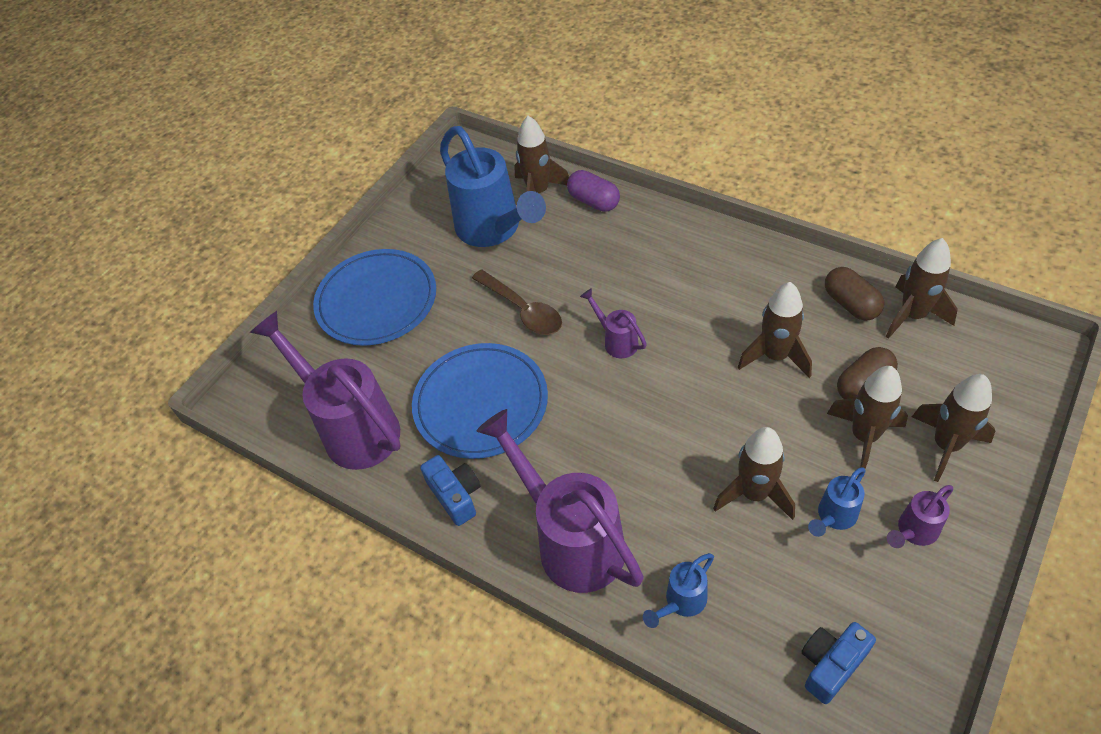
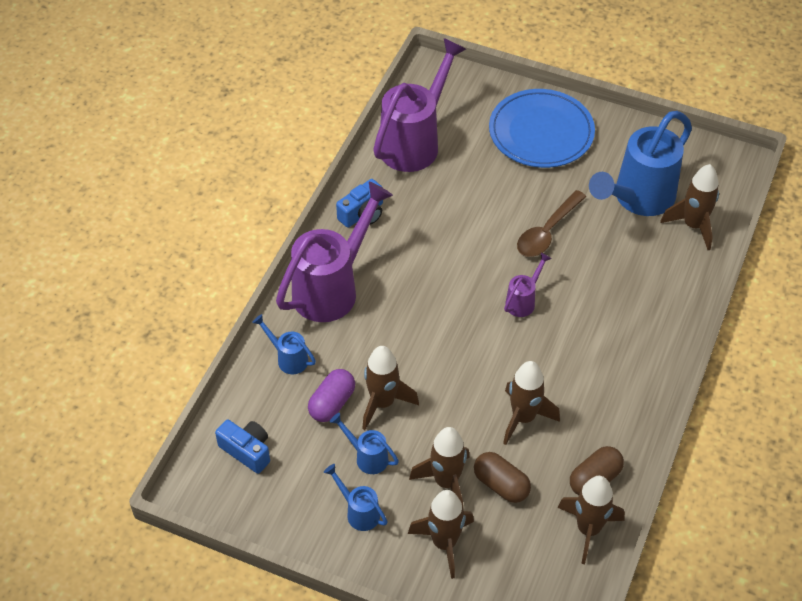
camera: 75 degrees right, 0 degrees up
blue plate [412,343,548,459] -> none
purple capsule [567,170,620,212] -> purple capsule moved to [308,369,355,422]
purple watering can [887,485,953,548] -> blue watering can [324,464,388,531]

